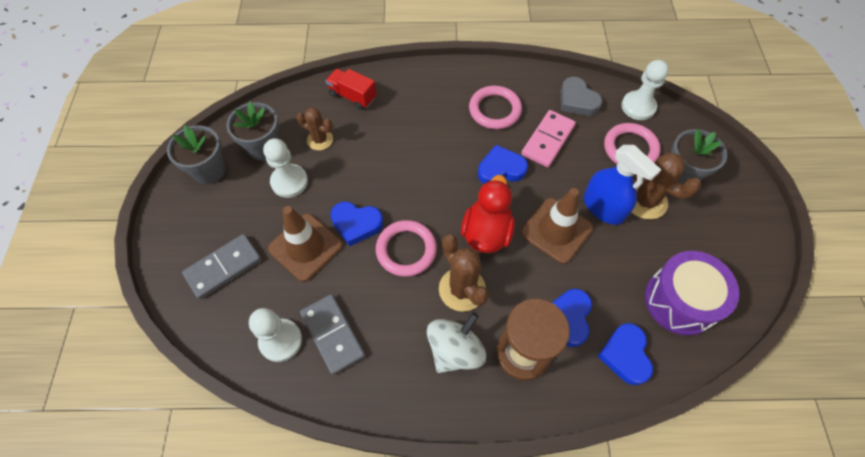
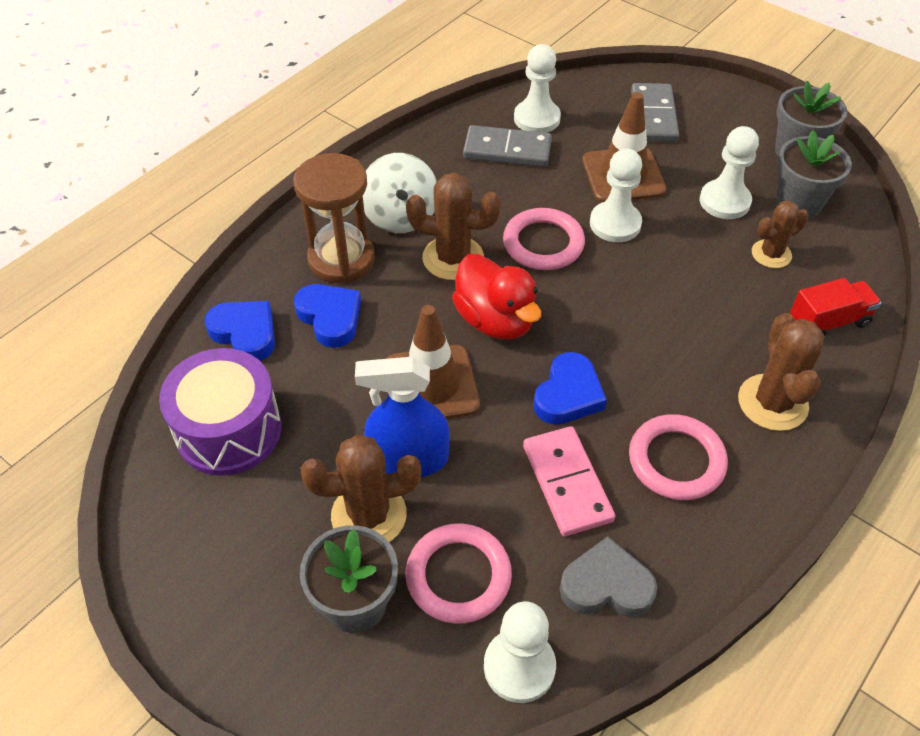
camera: 130 degrees right, 10 degrees down
blue heart [330,202,383,246] -> white pawn [590,148,642,242]
none -> brown cactus [738,313,824,431]

